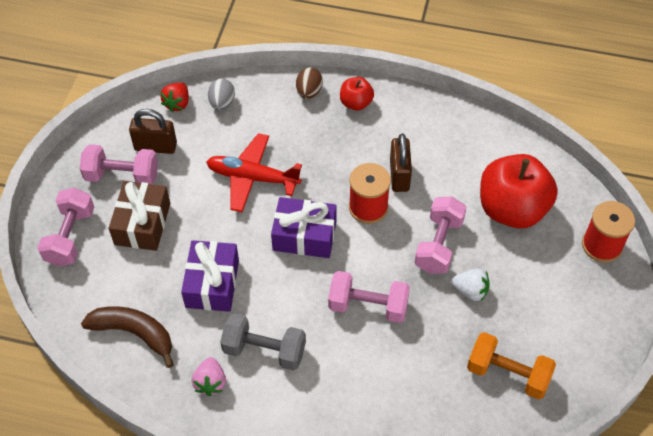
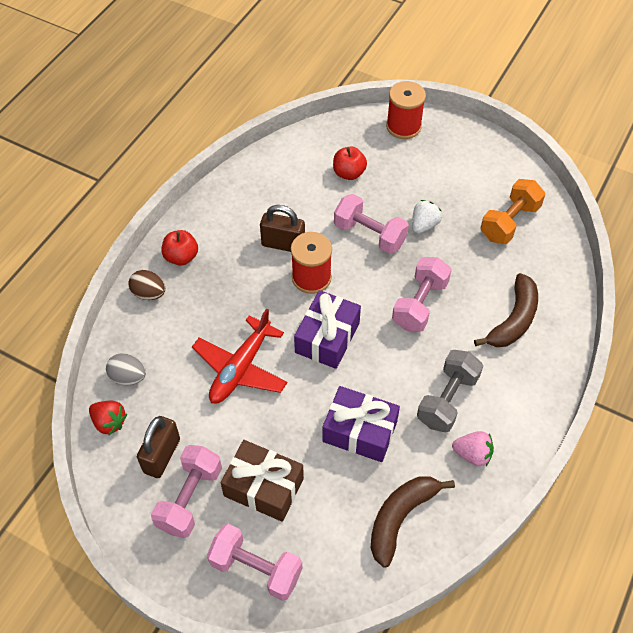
camera: 75 degrees left, 0 degrees up
red apple [480,154,558,228] -> red apple [333,146,367,180], size x0.49
none -> brown banana [474,273,538,347]

